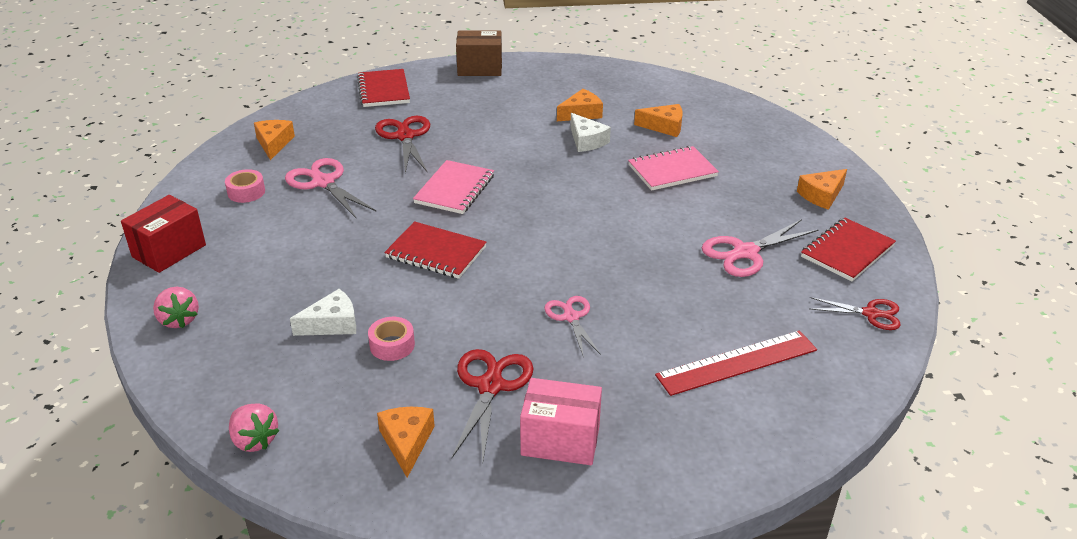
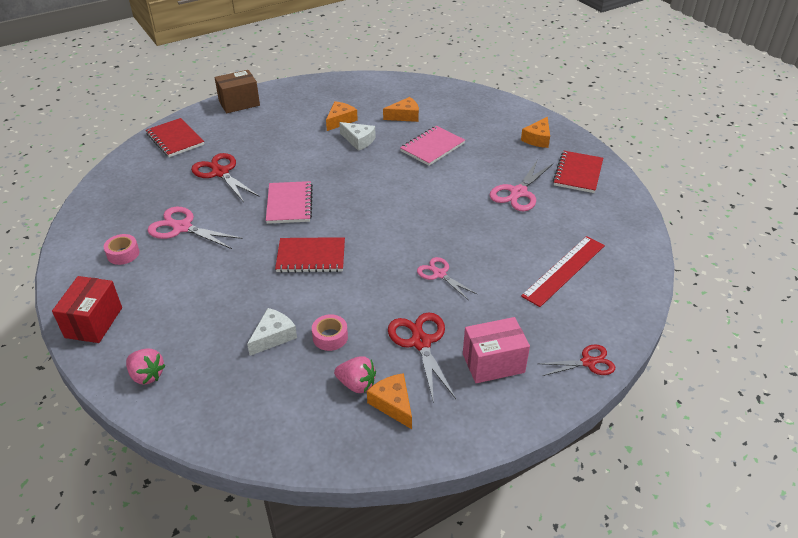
camera: 25 degrees left, 5 degrees up
pink strawberry [229,403,279,452] -> pink strawberry moved to [334,356,376,393]
orange cheese [254,120,295,160] -> none
red scissors [809,297,901,330] -> red scissors moved to [538,344,615,376]

